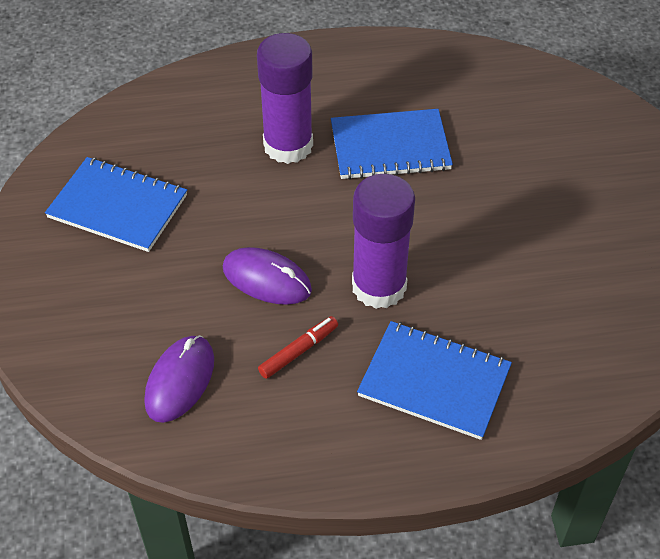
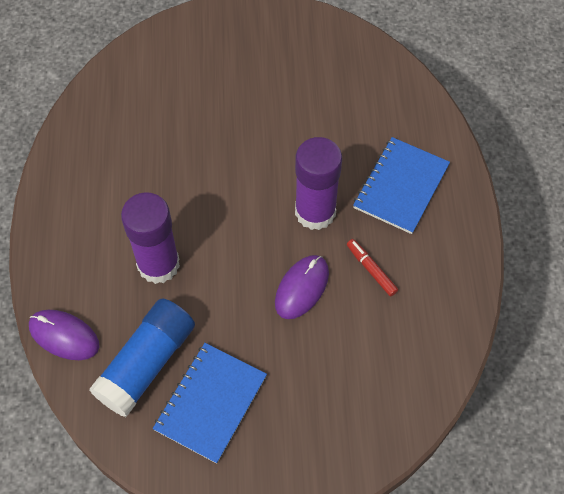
camera: 85 degrees left, 10 degrees up
purple mouse [144,335,214,423] -> purple mouse moved to [29,310,99,360]
blue notebook [331,109,453,180] -> none
none -> blue glue stick [89,299,195,417]

